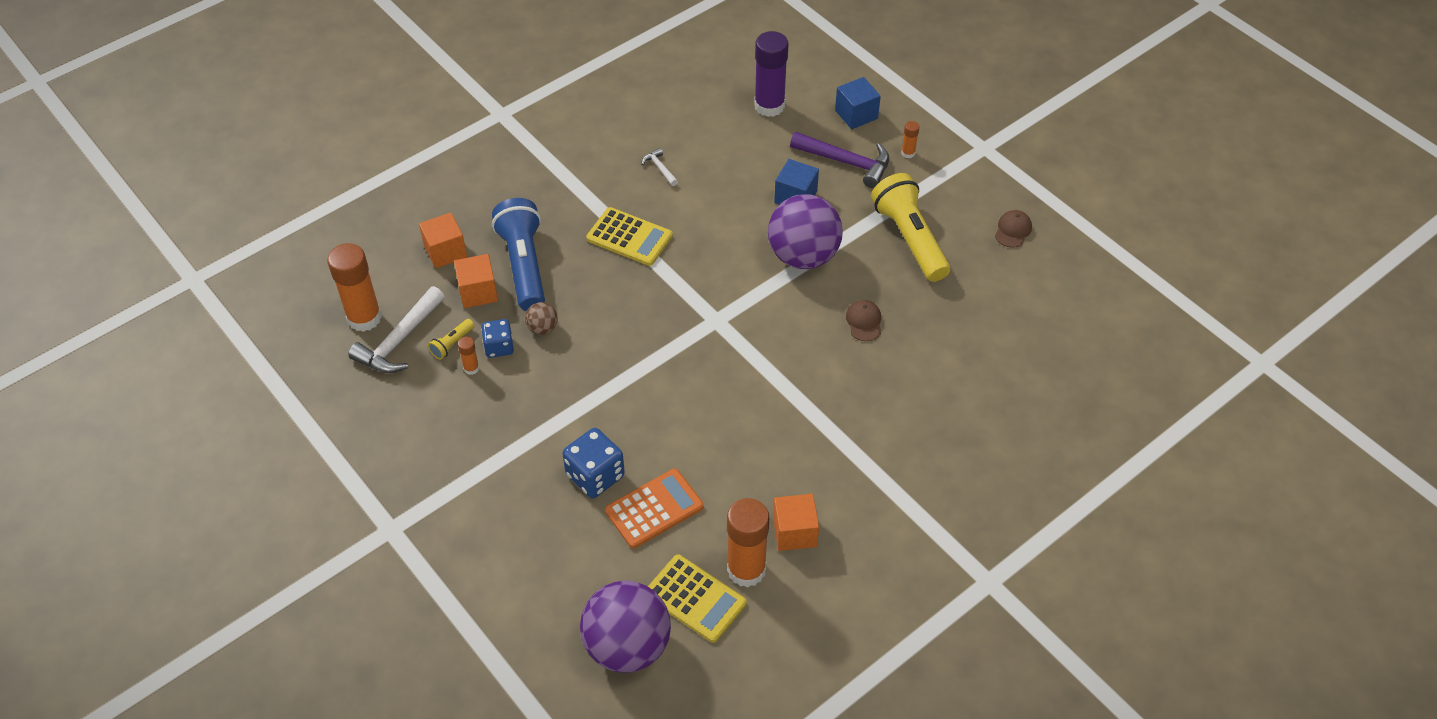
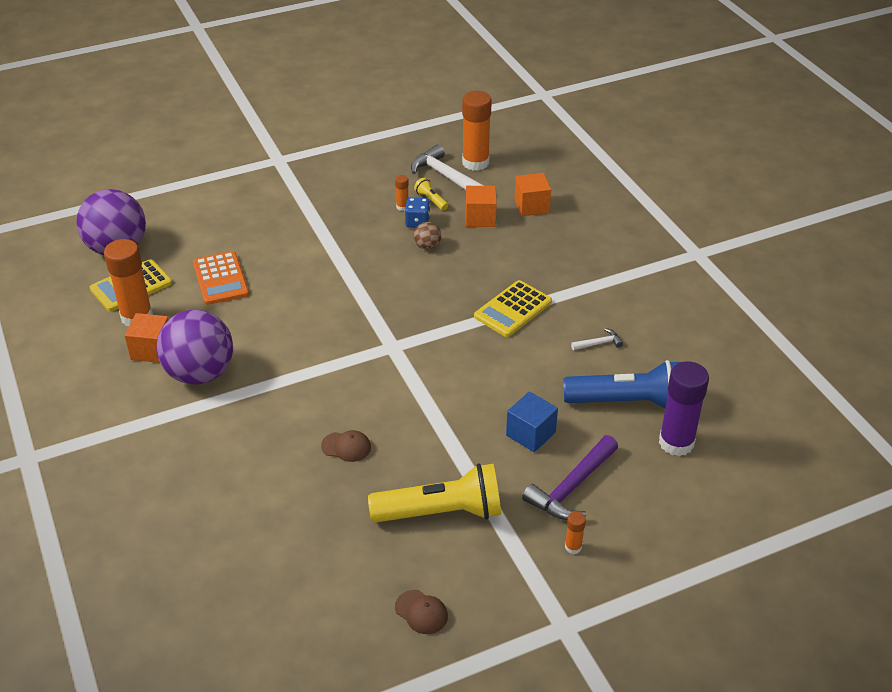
camera: 105 degrees right, 10 degrees down
blue flashlight [492,198,545,311] -> blue flashlight moved to [563,360,680,409]
blue dice [563,428,625,498] -> none
purple ball [768,194,843,269] -> purple ball moved to [156,310,233,385]
blue cube [835,77,881,129] -> none

